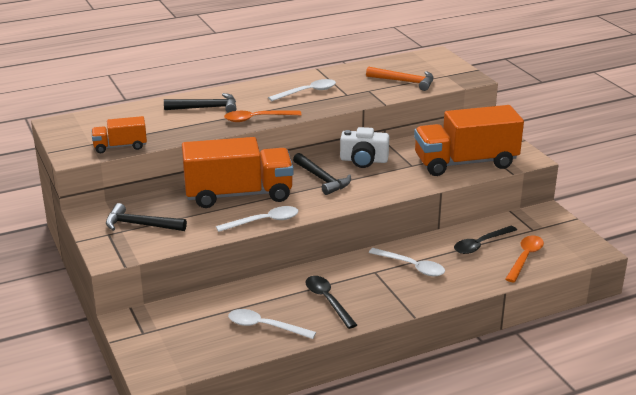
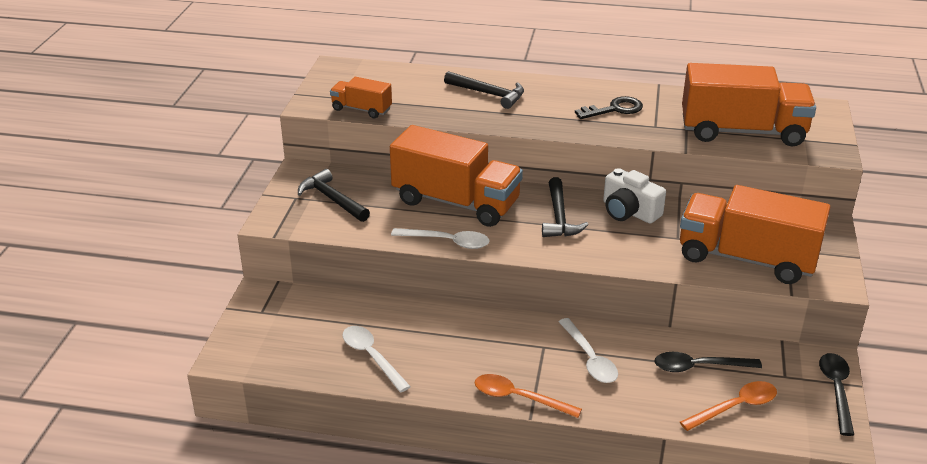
camera: 35 degrees right, 5 degrees up
orange spoon [224,111,302,122] -> orange spoon moved to [475,374,582,418]
white spoon [268,79,336,101] -> black key [575,96,643,119]
black spoon [305,276,357,329] -> black spoon moved to [819,353,854,436]
orange hammer [366,66,434,91] -> orange truck [682,63,816,146]

